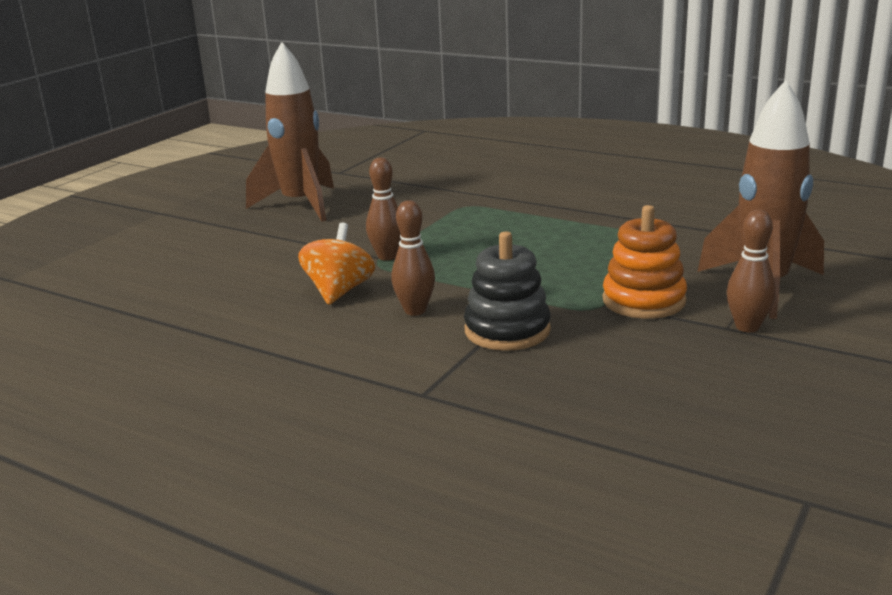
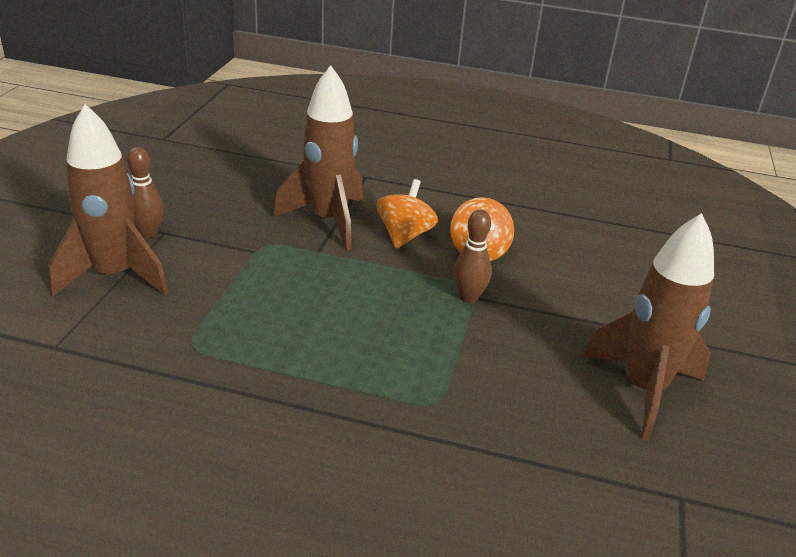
camera: 160 degrees right, 10 degrees up
brown bowling pin [391,200,435,316] -> orange spinning top [376,179,438,249]
black stacking toy [464,232,551,351] -> brown rocket [273,65,363,251]
orange stacking toy [603,205,687,319] -> none

